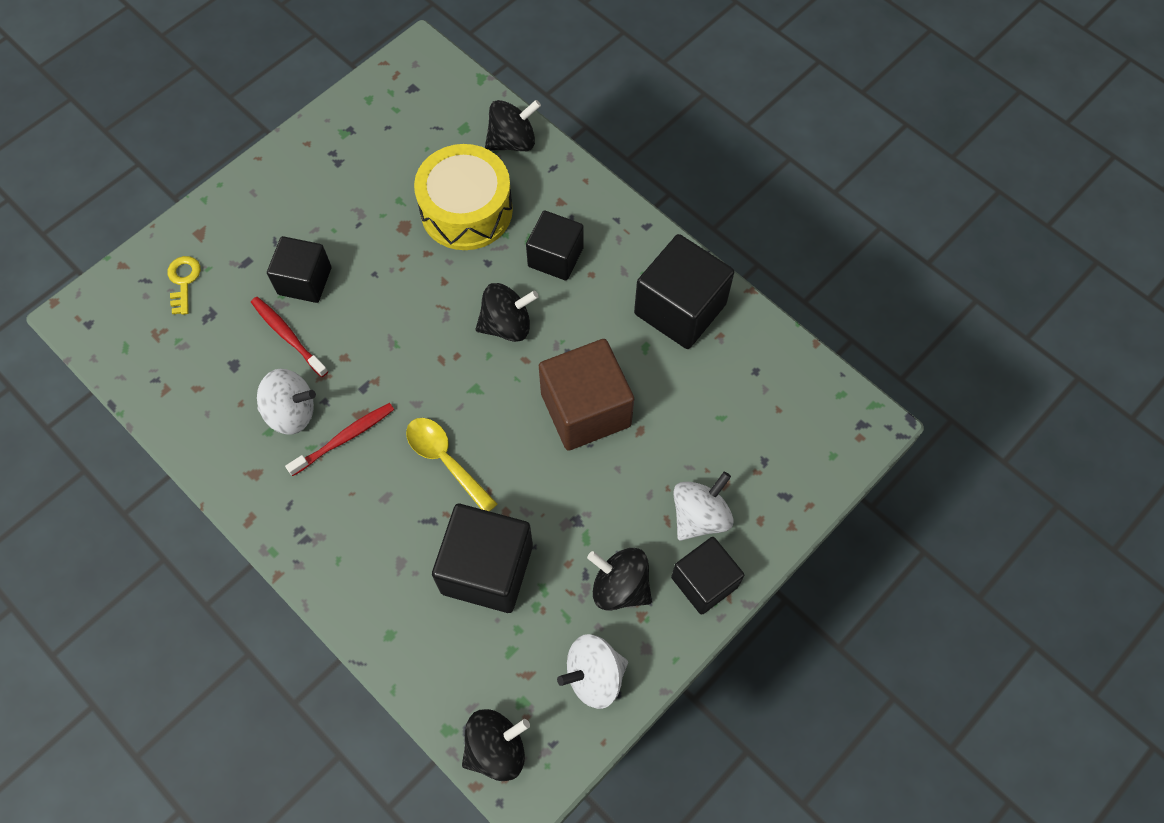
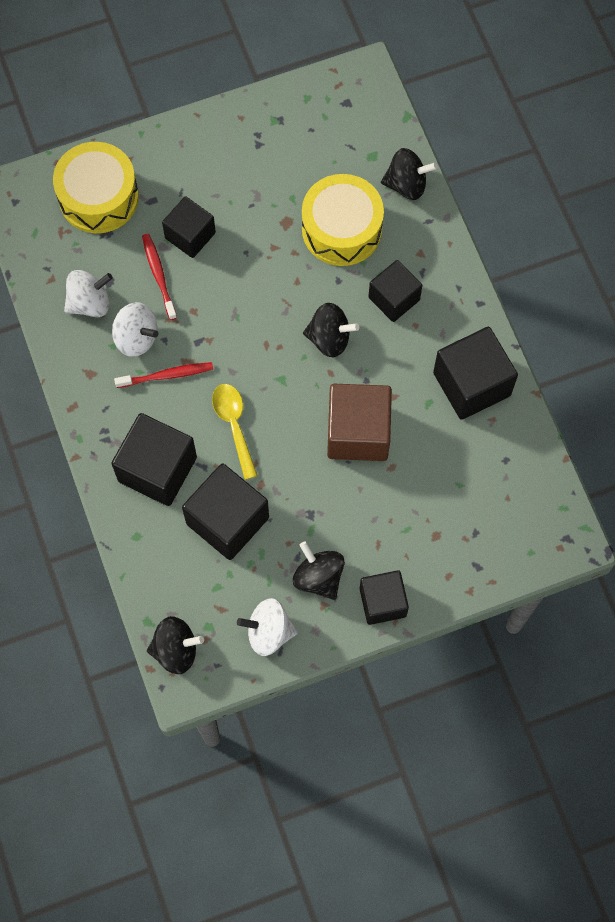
camera: 25 degrees right, 5 degrees up
yellow key [168,256,201,315] -> yellow drum [53,142,139,233]
white spinning top [673,472,734,541] -> white spinning top moved to [64,270,113,317]
none -> black cube [111,413,197,506]

